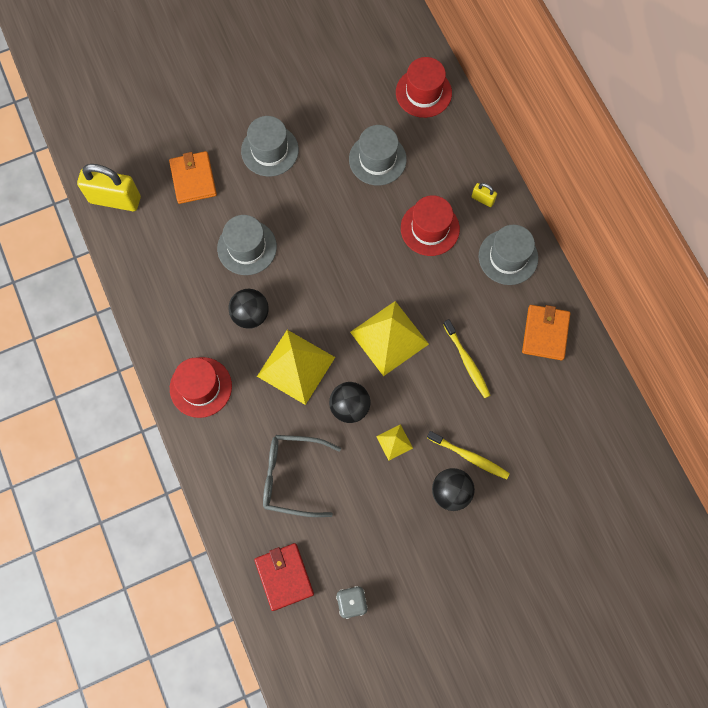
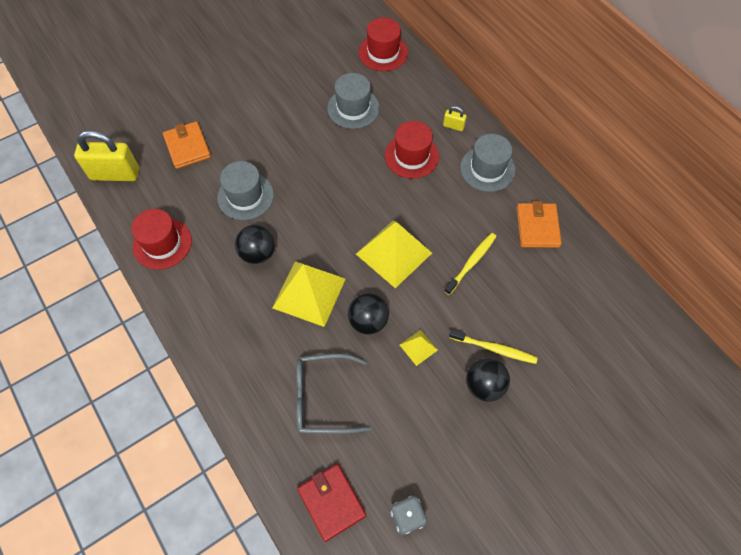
camera: 10 degrees left, 10 degrees down
red hat [170,357,232,418] -> red hat moved to [131,209,192,270]
grey hat [241,116,299,177] -> none
yellow toothbrush [443,319,491,398] -> yellow toothbrush turned 105 degrees counterclockwise [444,233,496,295]

